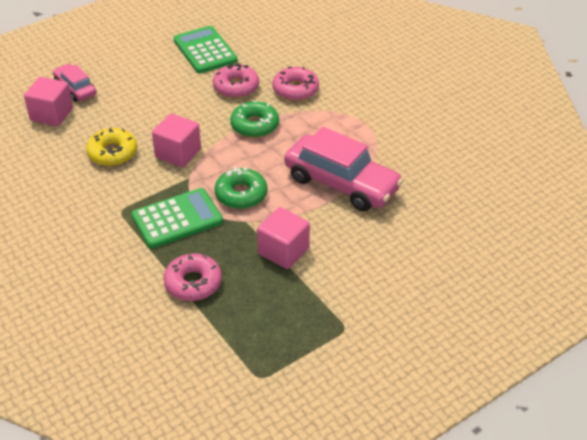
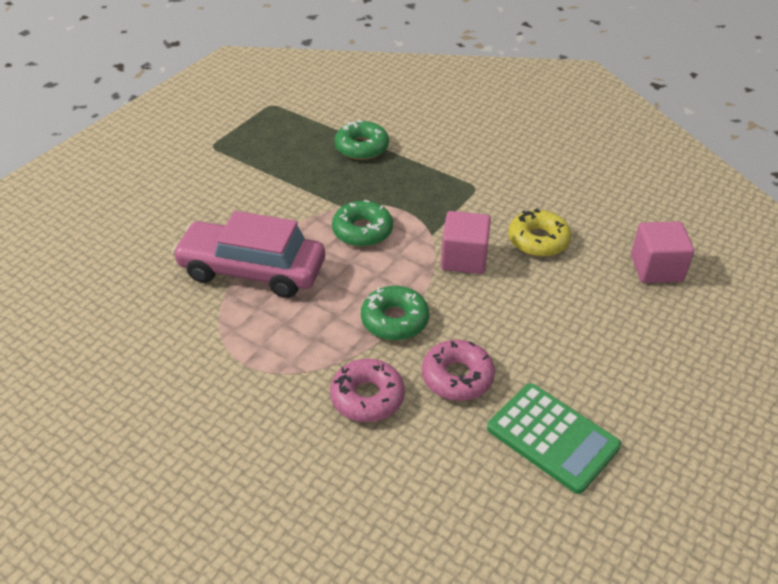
camera: 160 degrees right, 0 degrees up
pink car [53,64,96,102] -> none
green calculator [131,188,223,248] -> none
pink donut [163,254,222,301] -> green donut [335,119,389,160]
pink cube [257,207,310,269] -> none

